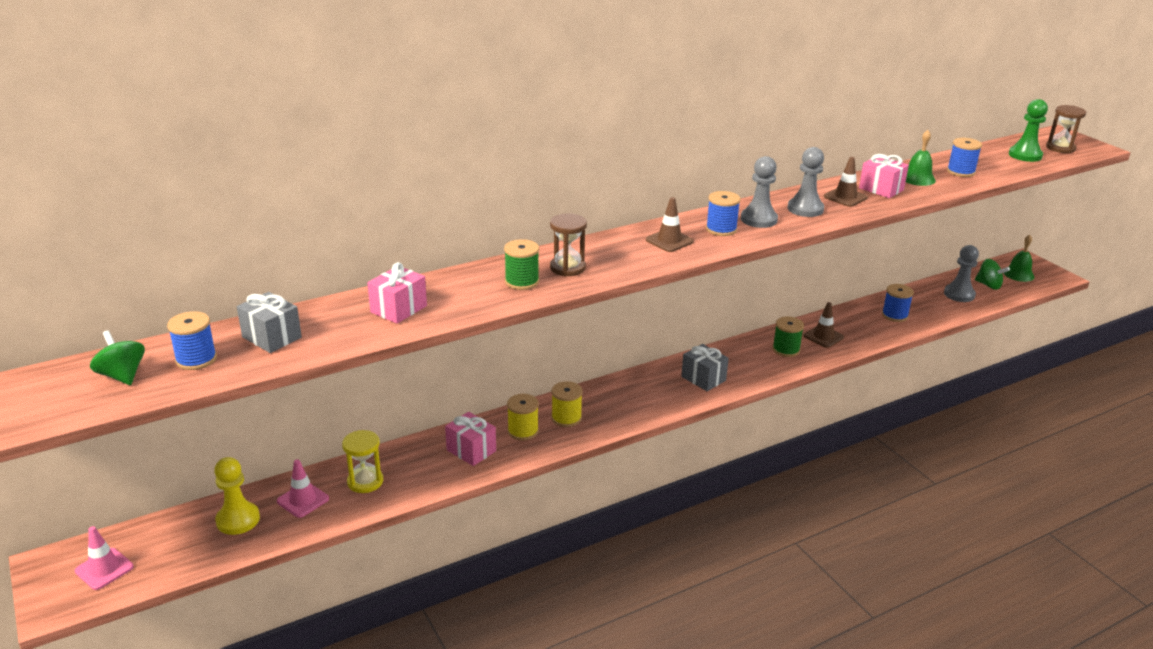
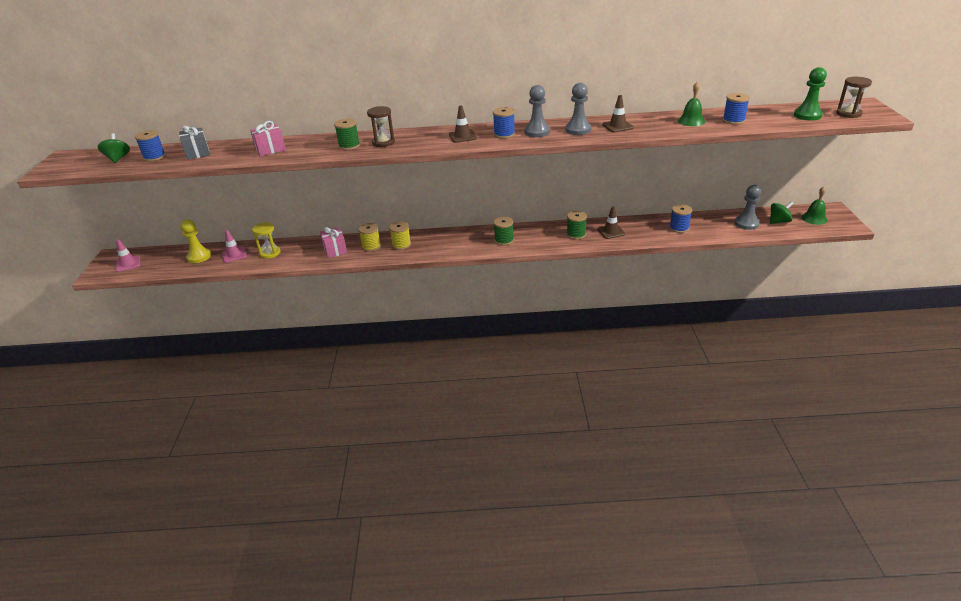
camera: 30 degrees right, 5 degrees up
grey gift [681,344,729,391] -> green spool [494,217,514,246]
pink gift [859,154,909,198] -> none
green spinning top [975,259,1010,290] -> green spinning top turned 90 degrees counterclockwise [770,201,793,224]

